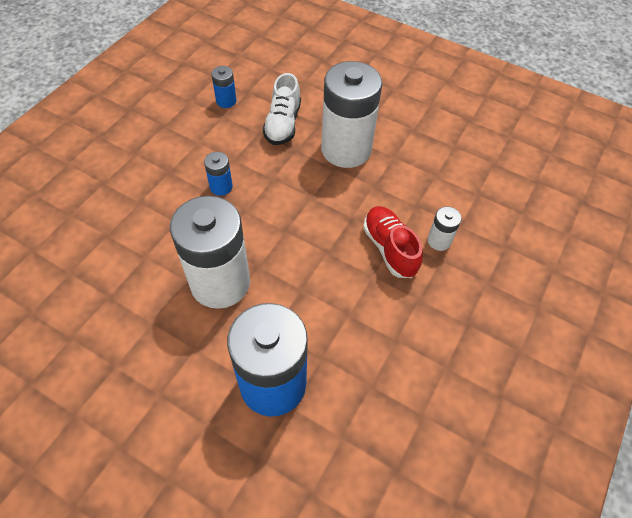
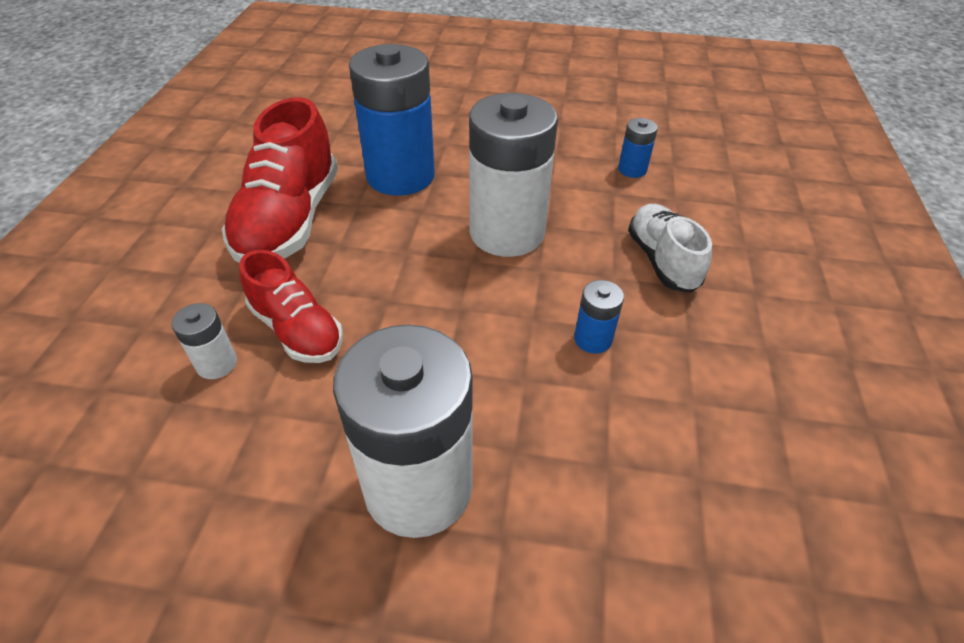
camera: 160 degrees right, 10 degrees down
blue battery [211,66,237,108] -> blue battery moved to [618,118,658,178]
white shoe [263,73,301,145] -> white shoe moved to [628,204,712,293]
none -> red shoe [222,97,338,263]

